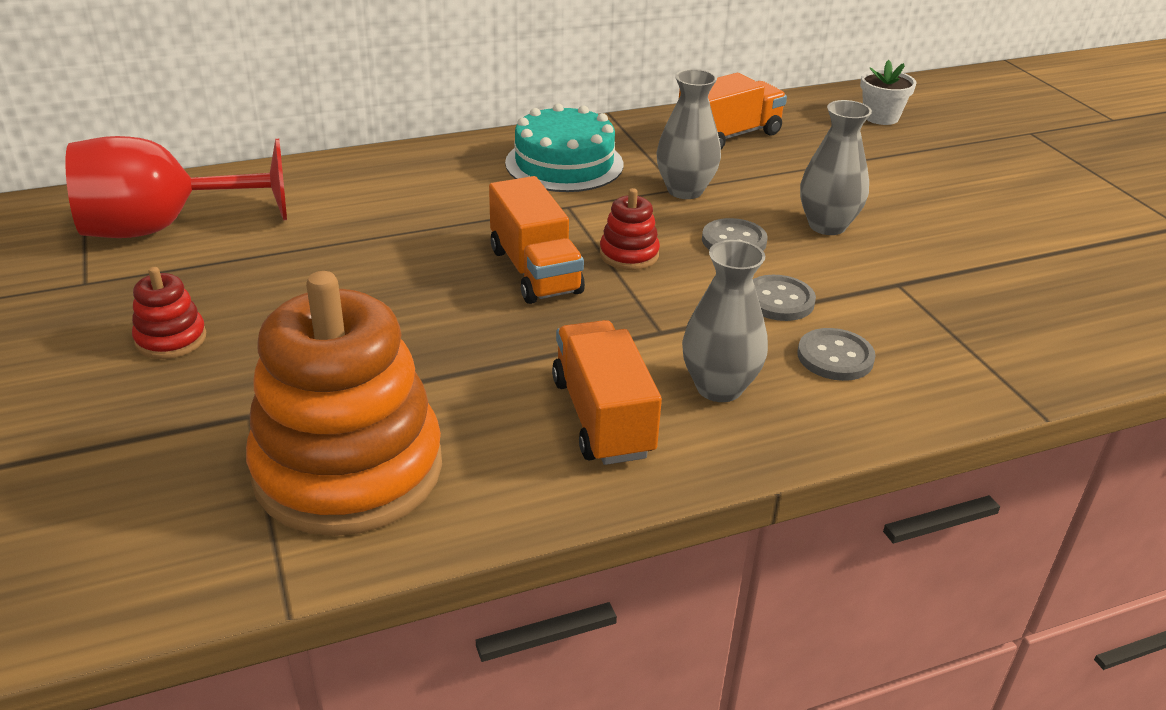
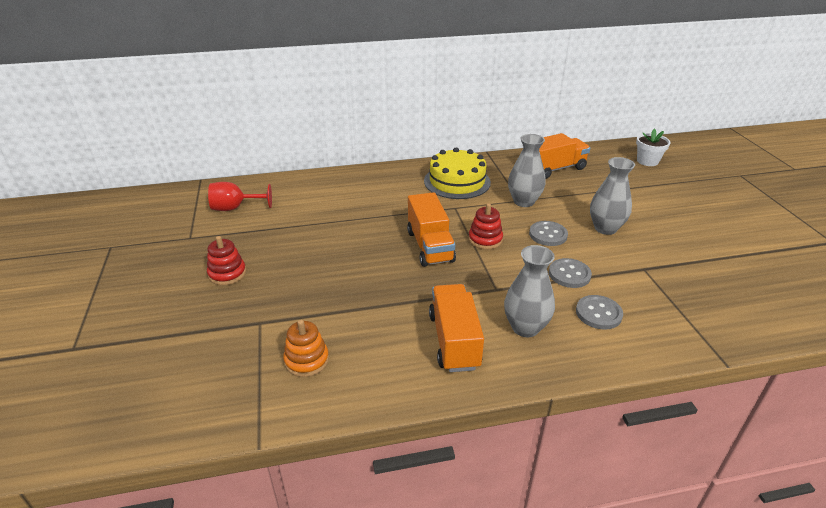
camera: 10 degrees right, 0 degrees up
red goblet [65,136,287,238] -> red goblet [208,182,272,211], size x0.55
orange stacking toy [246,271,442,536] -> orange stacking toy [283,320,329,377], size x0.42
turquoise cake [505,103,623,192] -> yellow cake [424,148,491,199]

